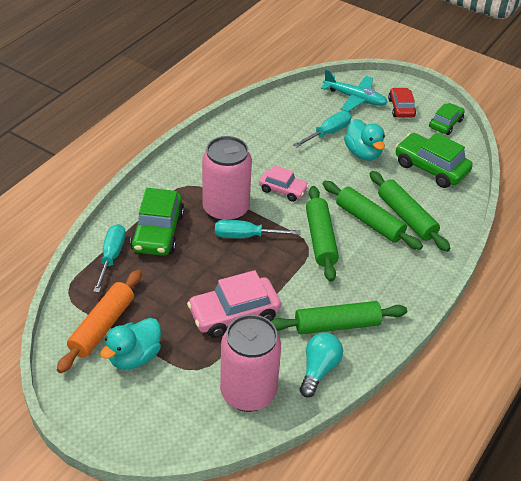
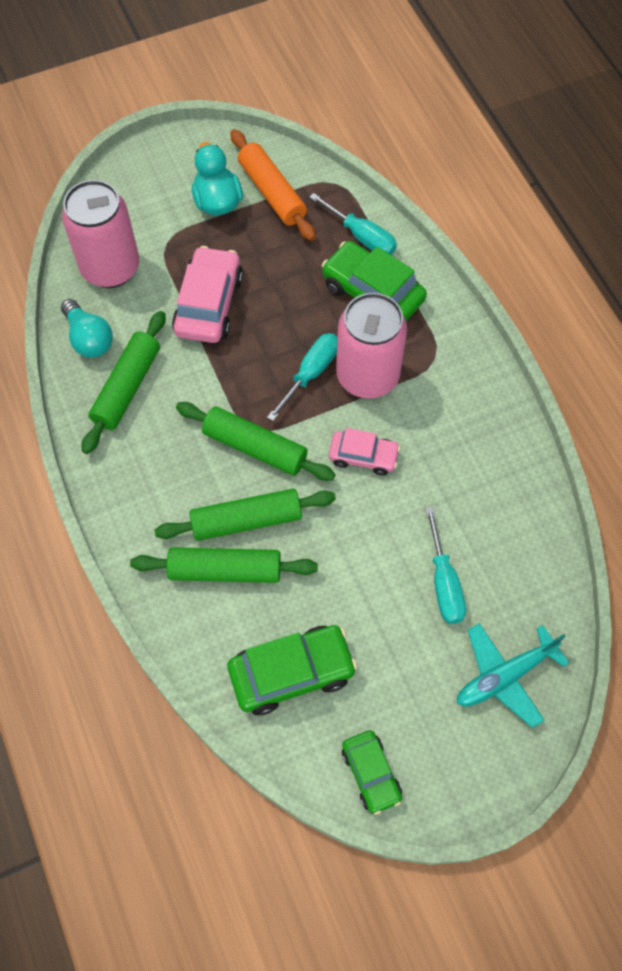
camera: 125 degrees right, 20 degrees up
pink car [259,165,309,202] -> pink car turned 135 degrees counterclockwise [329,428,400,476]
turquoise duck [344,119,385,161] -> none
red car [388,87,416,118] -> none

